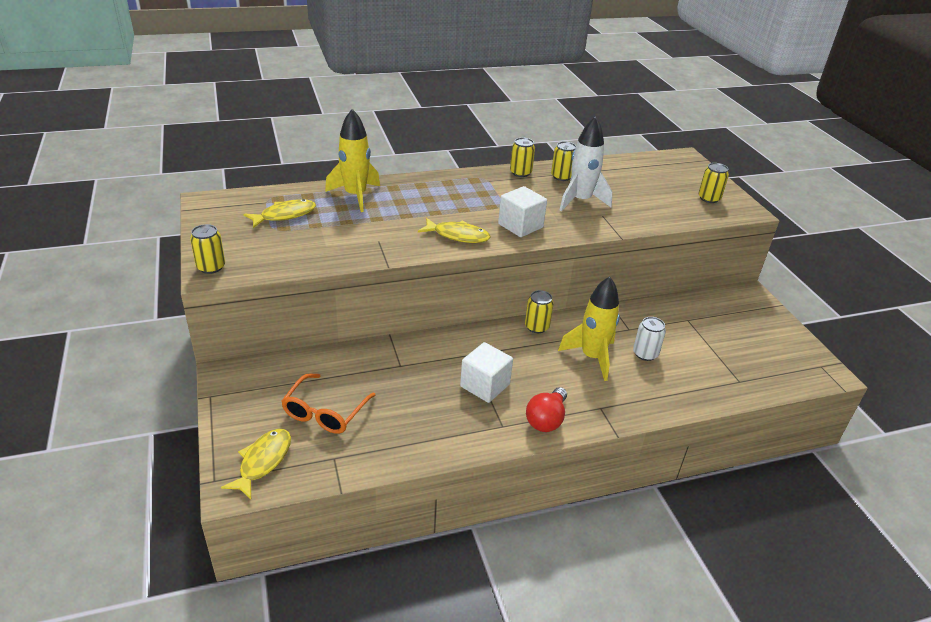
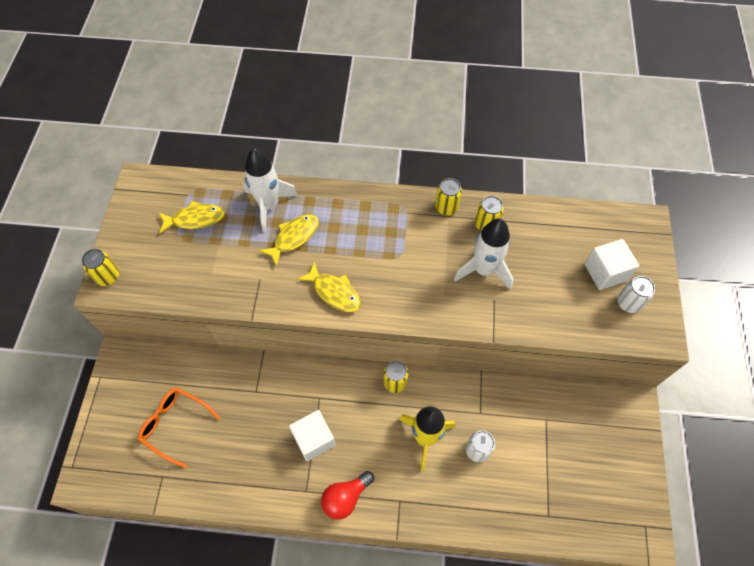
camera: 25 degrees right, 25 degrees up
yellow fish [221,429,291,499] -> yellow fish moved to [259,214,318,267]
orange glasses [281,373,375,434] -> orange glasses turned 75 degrees clockwise [138,387,221,468]
yellow rocket [325,109,380,212] -> white rocket [244,148,298,232]
white cube [498,186,547,237] -> white cube moved to [584,239,639,290]
yellow can [698,163,729,203] -> white can [617,276,655,313]

